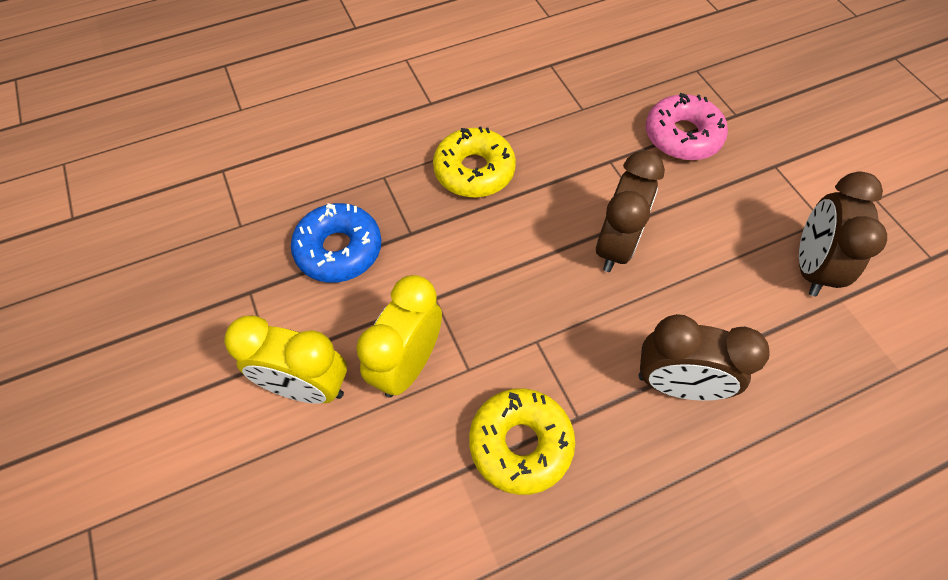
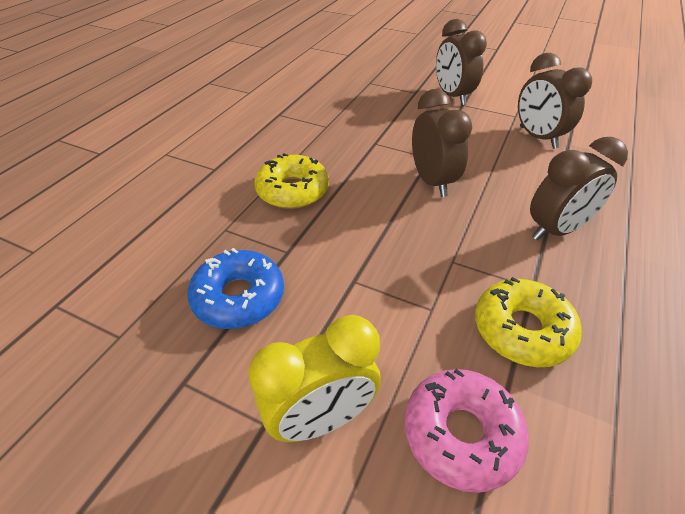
camera: 40 degrees left, 15 degrees down
yellow clock [356,275,442,398] -> none
pink donut [646,93,728,161] -> pink donut moved to [405,368,529,493]
none -> brown clock [436,19,487,105]

